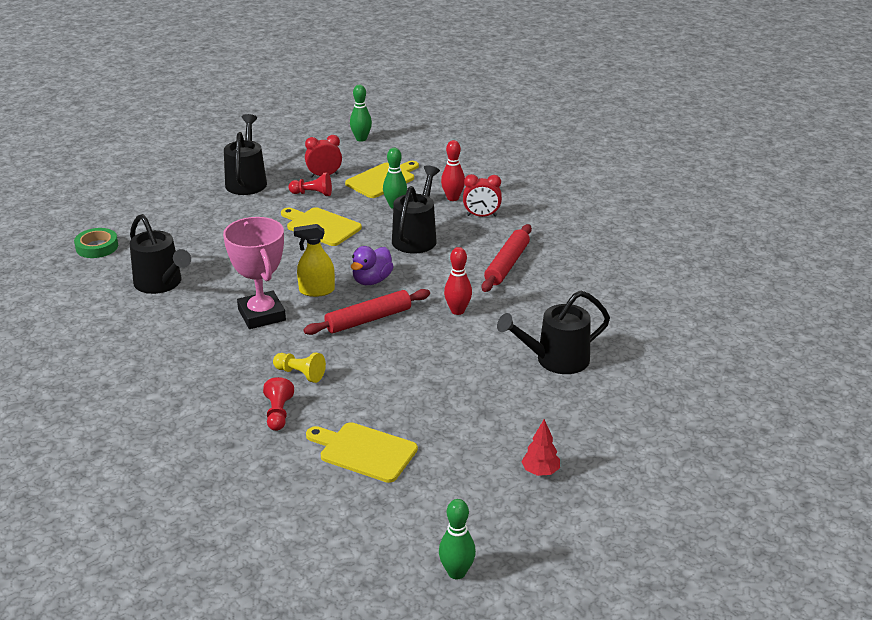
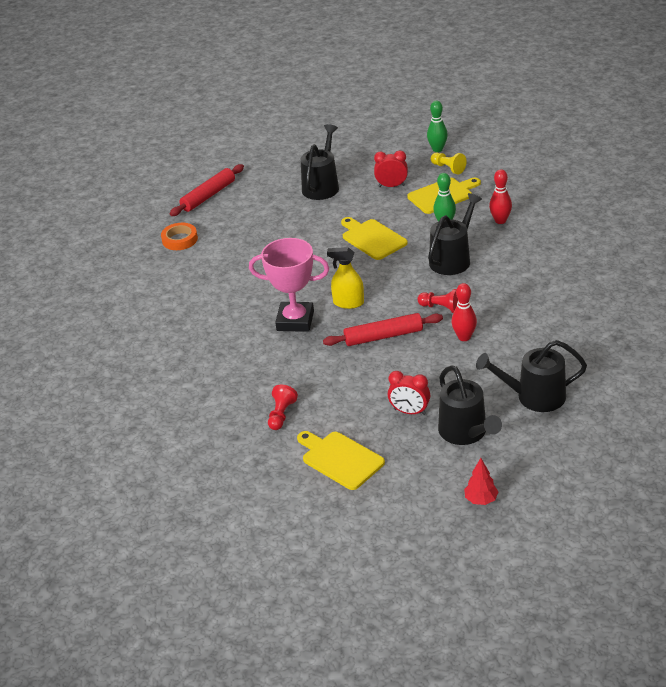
camera: 20 degrees right, 5 degrees up
green tape [74,228,118,258] -> orange tape [161,223,198,250]
black watering can [130,214,191,294] -> black watering can moved to [438,365,502,445]
pink trophy [223,217,286,329] -> pink trophy turned 75 degrees counterclockwise [249,238,329,332]
yellow pawn [273,352,326,383] -> yellow pawn moved to [431,152,466,174]
red pawn [289,172,332,196] -> red pawn moved to [417,289,458,313]
purple duck [351,246,394,285] -> none
green bowling pin [439,499,476,579] -> none
red clock [463,174,502,217] -> red clock moved to [388,371,430,415]
red rolling pin [482,224,532,292] -> red rolling pin moved to [170,164,244,216]

